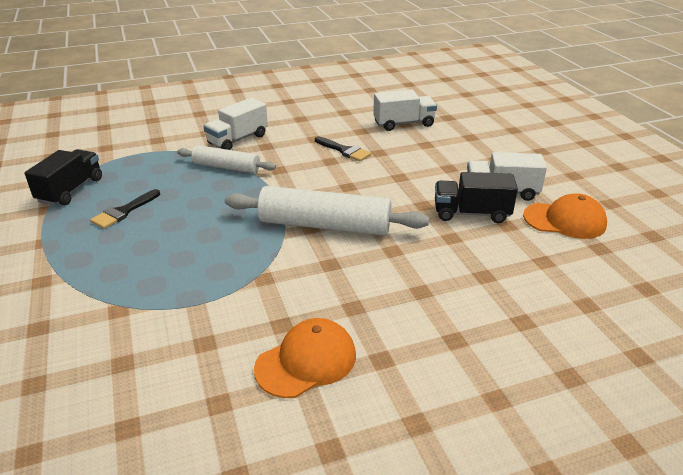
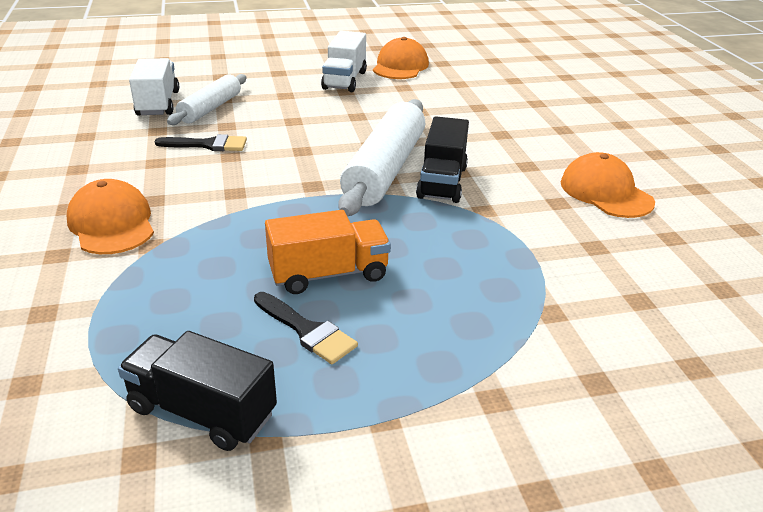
camera: 85 degrees left, 0 degrees up
white rolling pin [177,145,276,173] -> white rolling pin moved to [167,74,247,125]
white truck [203,98,268,150] -> orange cap [67,179,154,254]
black brush [315,136,371,161] -> black brush turned 45 degrees clockwise [155,134,247,151]
black truck [435,172,518,223] -> black truck moved to [416,116,469,203]
none -> orange truck [265,210,391,294]

